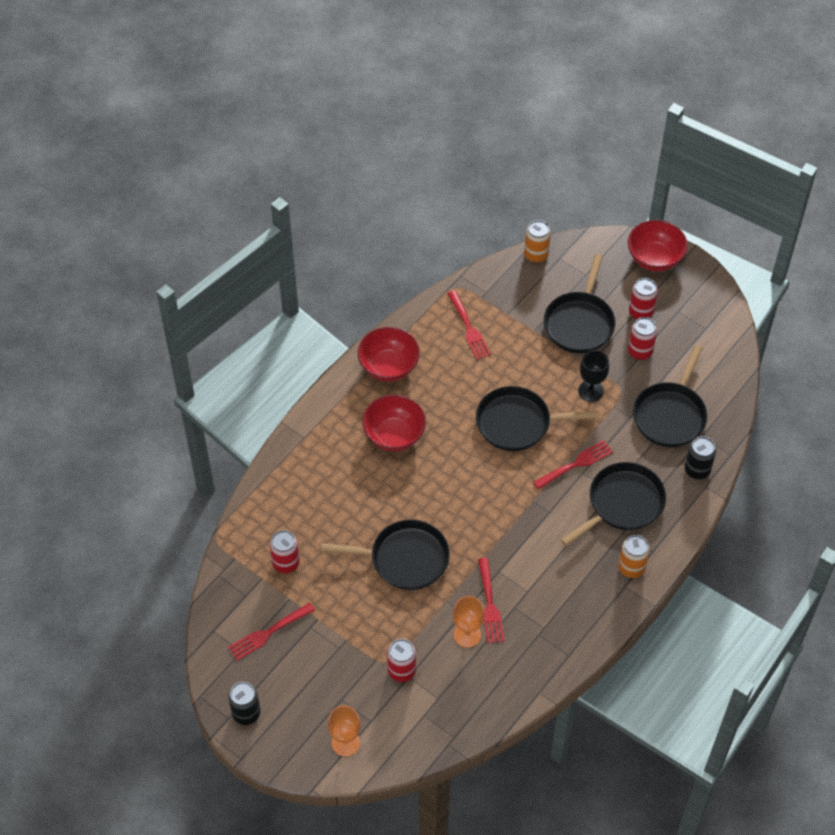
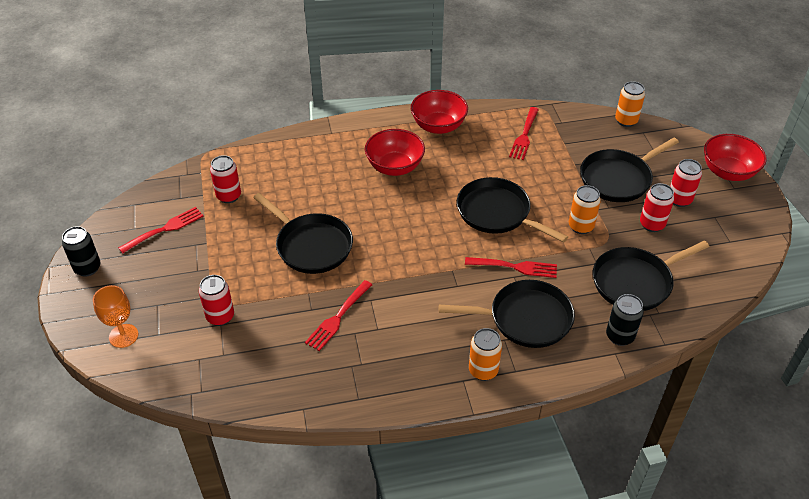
camera: 40 degrees right, 10 degrees down
red fork [228,603,315,661] -> red fork turned 135 degrees clockwise [118,207,204,254]
orange goblet [453,596,484,648] -> none
black goblet [578,350,609,402] -> orange can [569,185,601,234]

